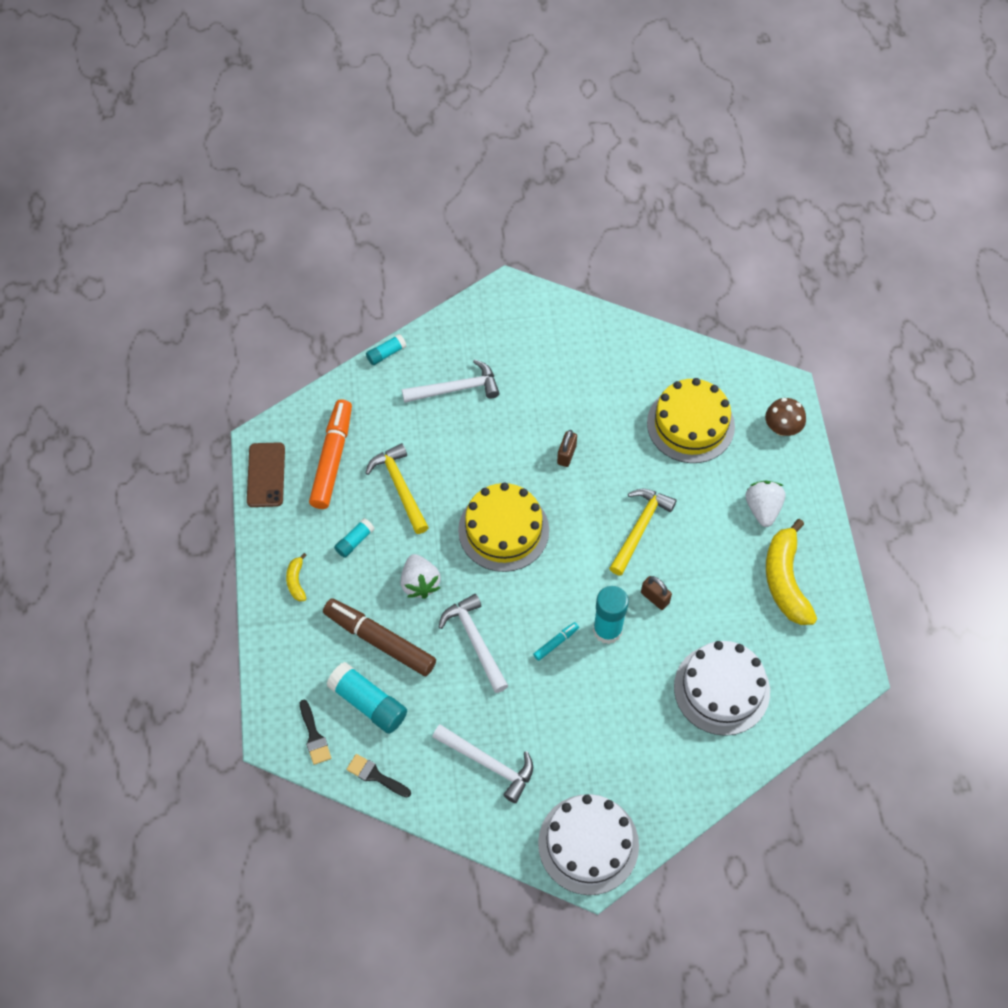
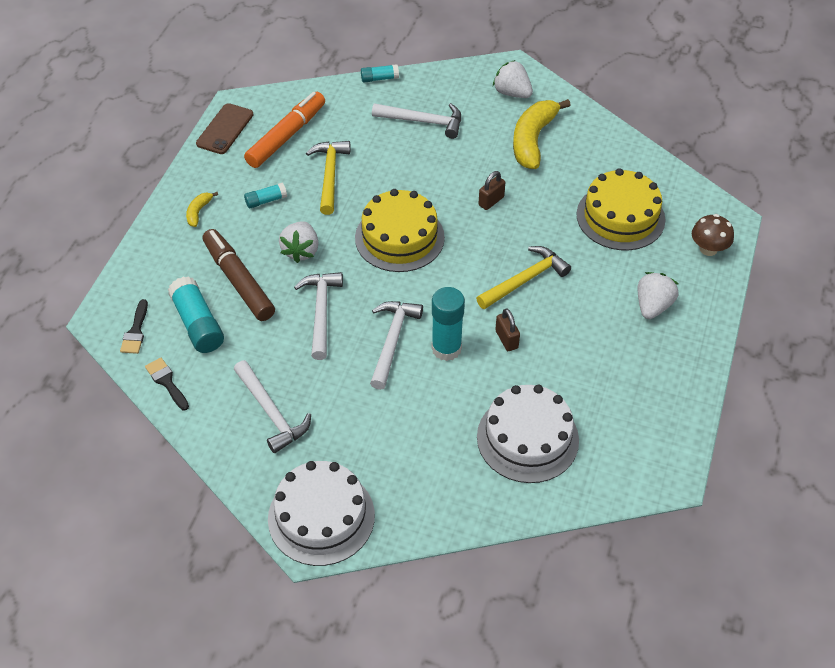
camera: 25 degrees right, 10 degrees down
turquoise marker [533,622,579,661] -> white hammer [370,301,423,390]
yellow banana [766,519,817,625] -> yellow banana moved to [513,99,571,169]
none -> white strawberry [493,60,533,98]

